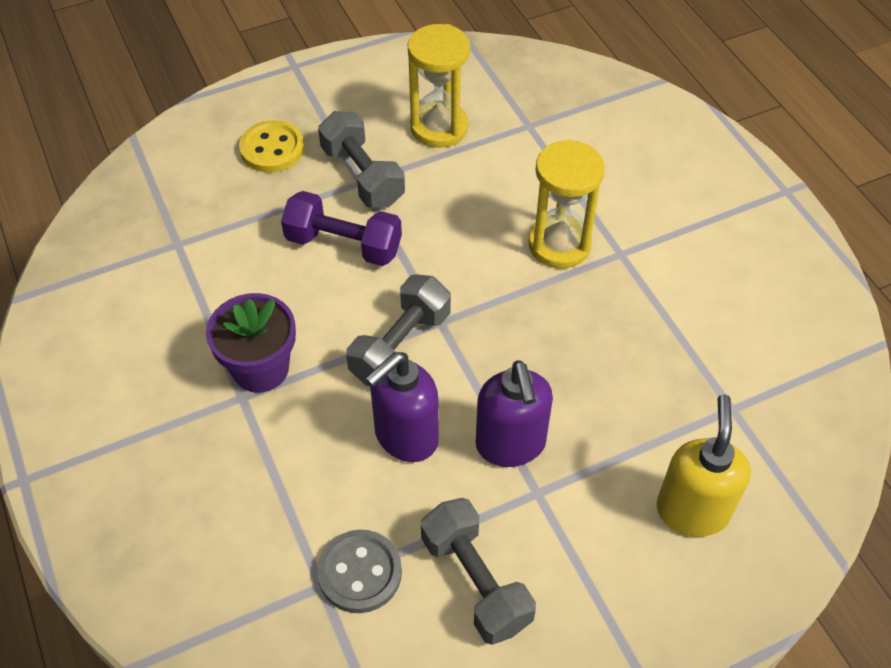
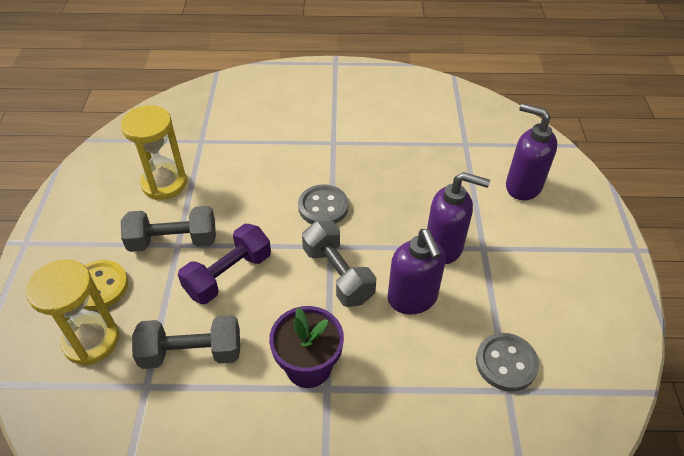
camera: 65 degrees left, 5 degrees down
grey dumbbell [421,498,536,645] -> grey dumbbell moved to [132,315,240,369]
yellow hourglass [528,139,605,269] -> yellow hourglass moved to [26,260,119,366]
yellow soap dispenser [656,395,751,537] -> purple soap dispenser [506,103,557,200]
none -> grey button [298,184,349,224]

